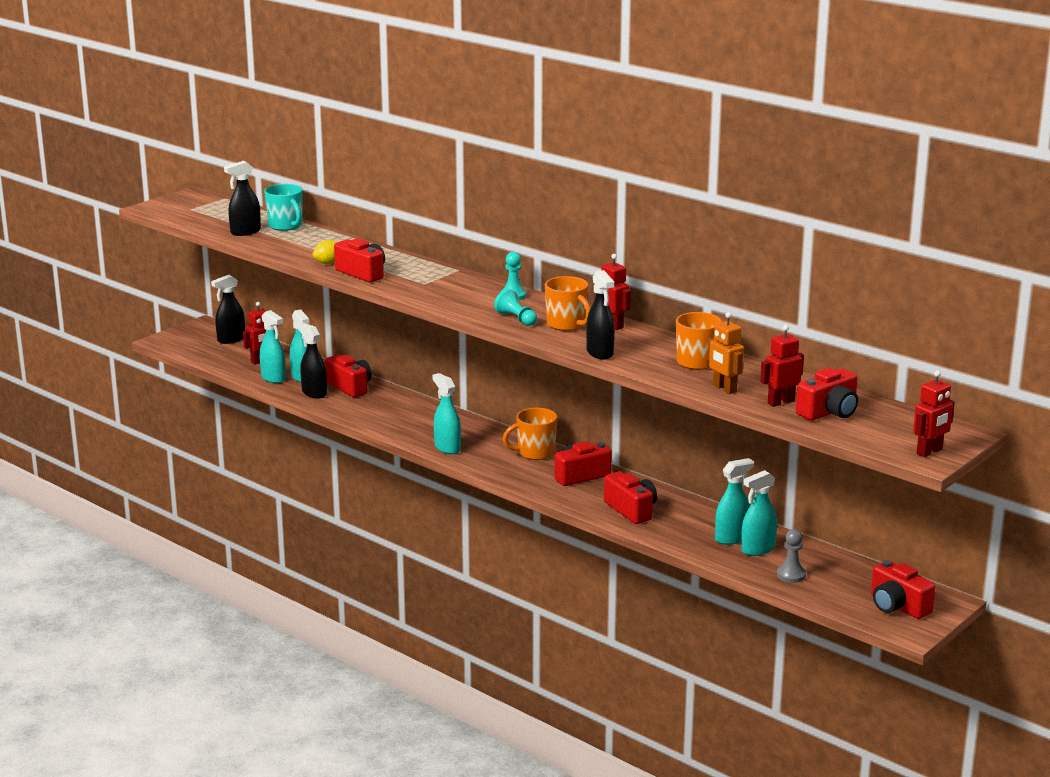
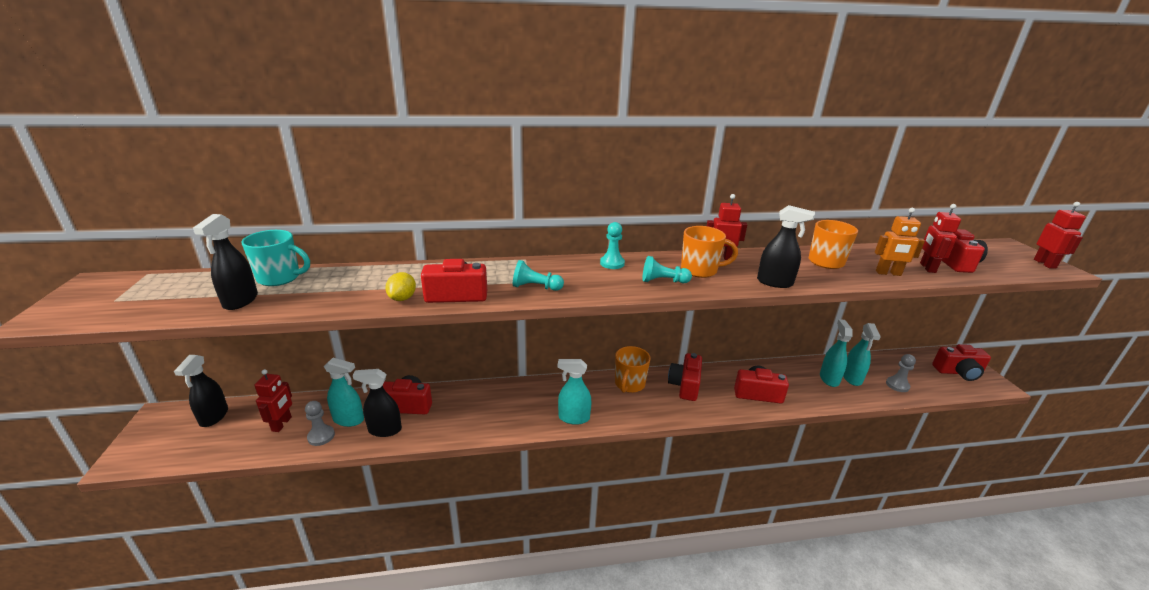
camera: 50 degrees left, 5 degrees up
turquoise spray bottle [260,310,286,383] -> grey pawn [305,401,335,446]
none -> turquoise pawn [513,260,564,291]

